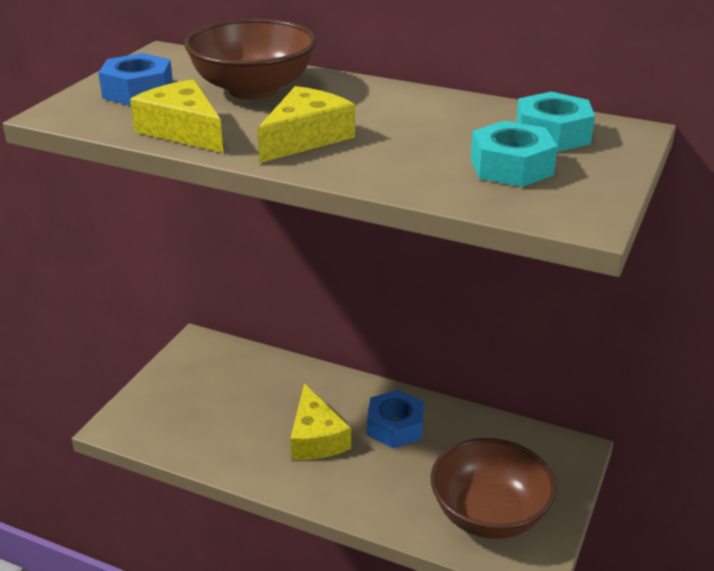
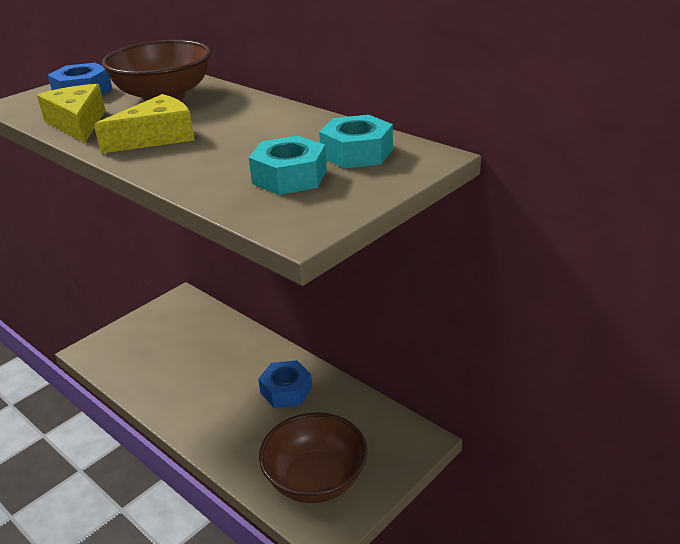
camera: 20 degrees right, 0 degrees up
yellow cheese [290,383,351,460] -> none

